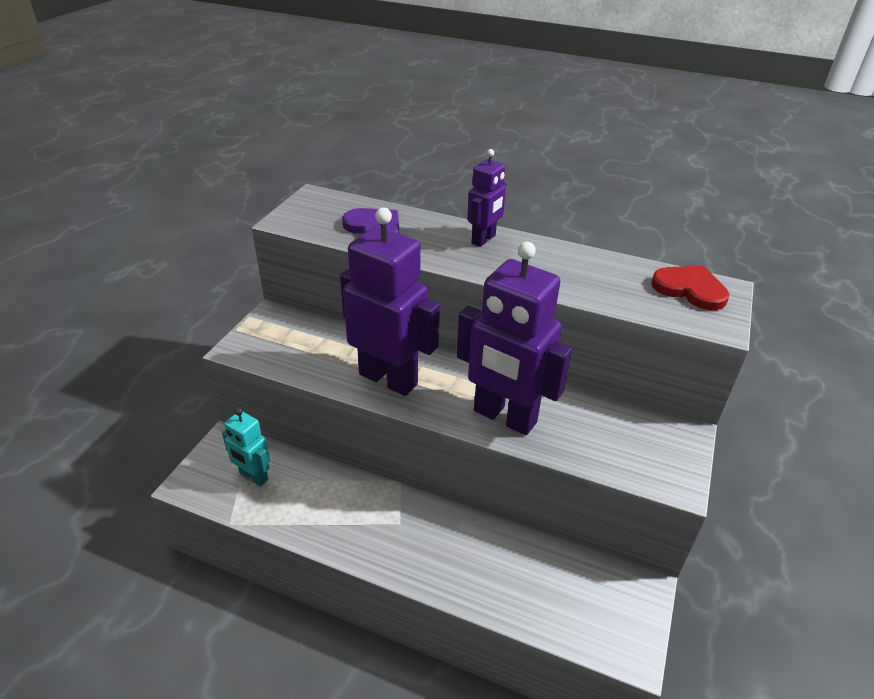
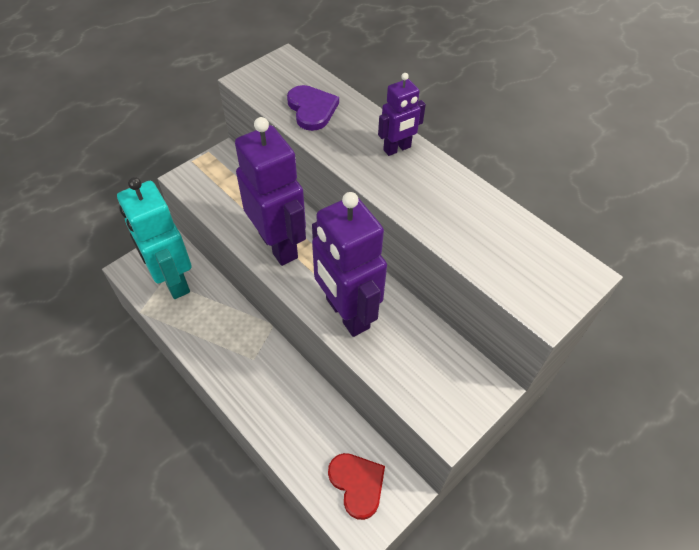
camera: 25 degrees right, 15 degrees up
turquoise robot [222,408,270,487] -> turquoise robot [117,177,192,299], size x1.92
red heart [651,266,729,310] -> red heart moved to [328,453,385,520]

